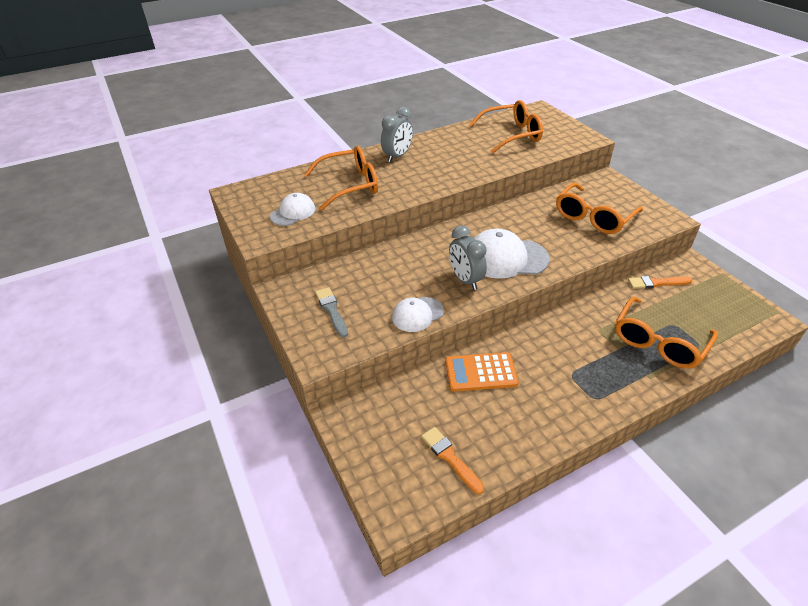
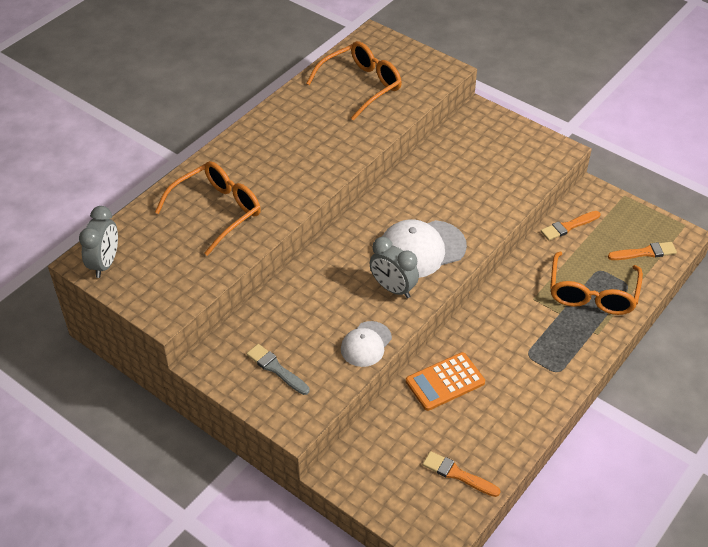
camera: 25 degrees left, 5 degrees up
white cap [270,193,315,226] -> none
grey clock [381,107,413,162] -> grey clock moved to [79,206,118,278]
orange glasses [556,183,643,234] -> none
none -> orange brush [608,242,677,260]

